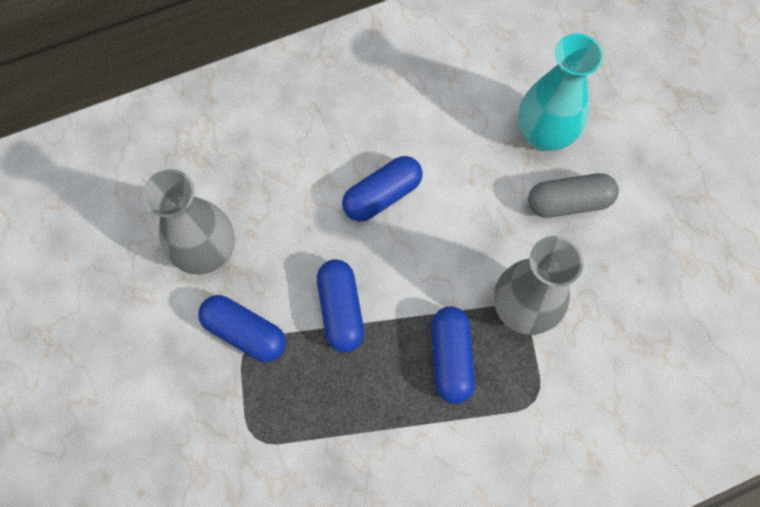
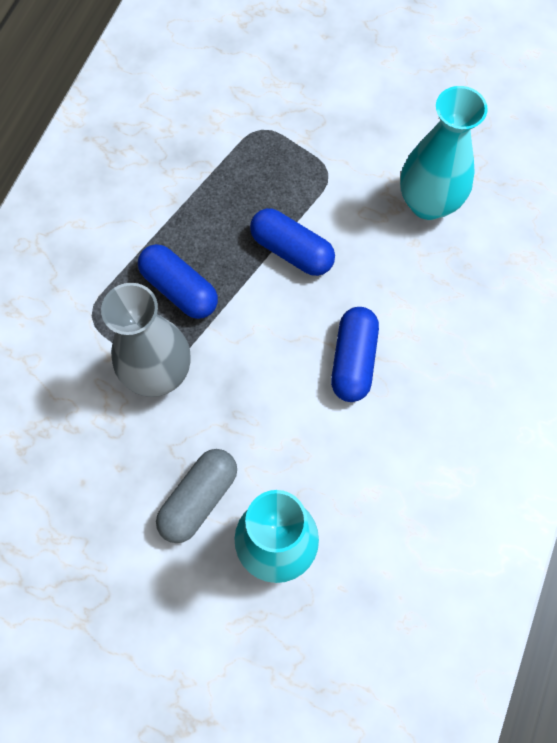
camera: 135 degrees right, 0 degrees up
grey vase [142,169,235,275] -> turquoise vase [400,86,488,220]
blue capsule [198,295,286,362] -> none

